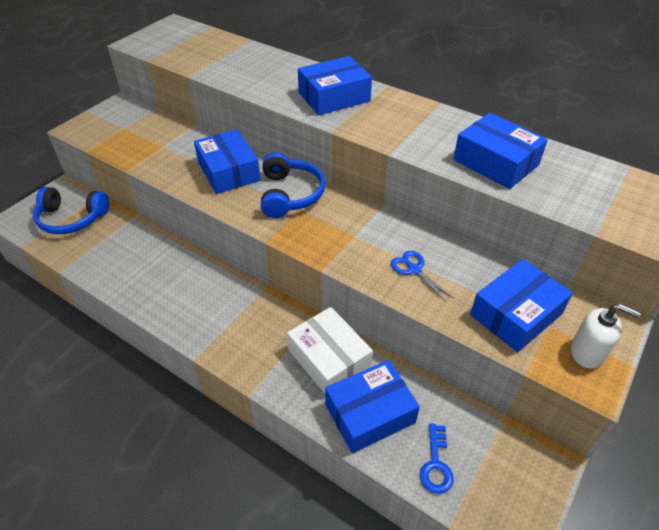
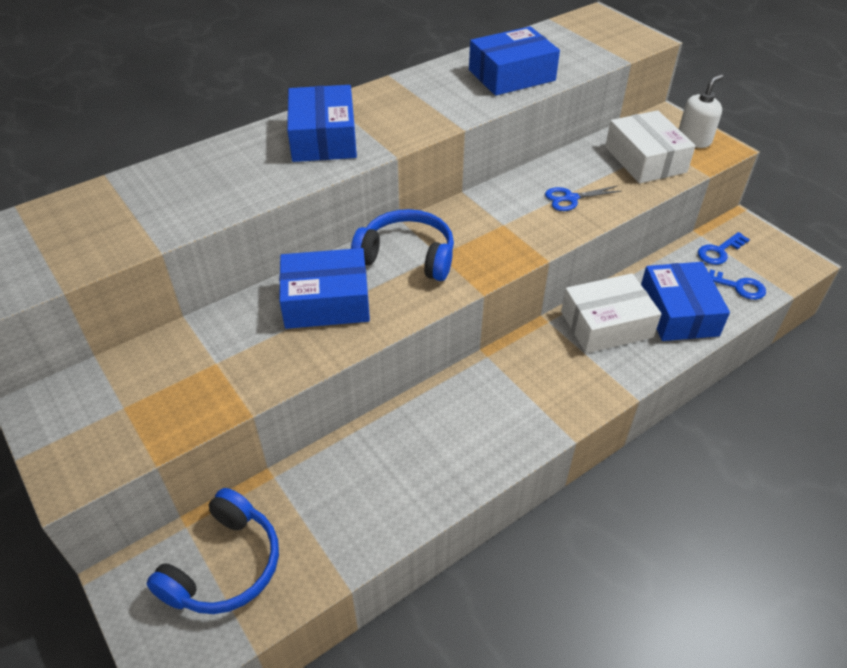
camera: 70 degrees left, 0 degrees up
blue box [470,259,573,352] -> white box [605,110,696,184]
none -> blue key [698,232,750,265]

